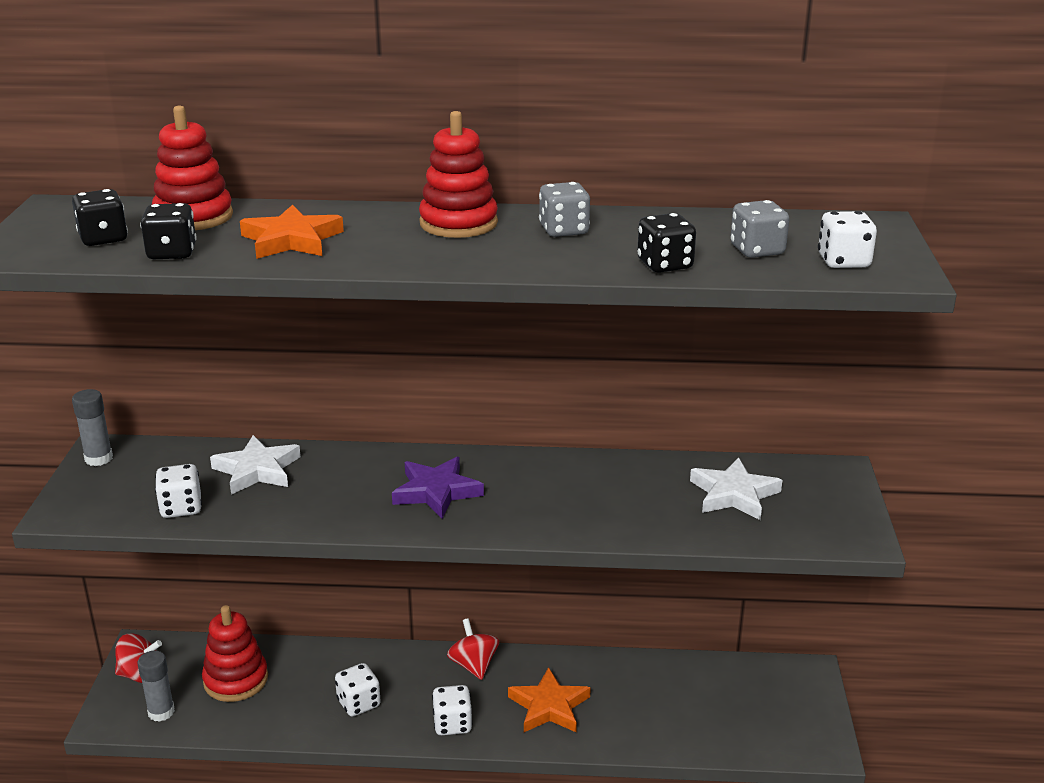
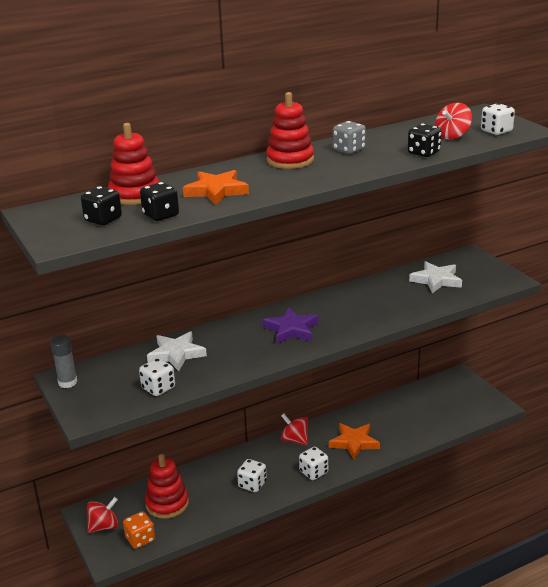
camera: 30 degrees left, 0 degrees up
grey glue stick [138,651,175,722] -> orange dice [123,511,155,549]
grey dice [730,200,789,258] -> red spinning top [435,103,472,140]

